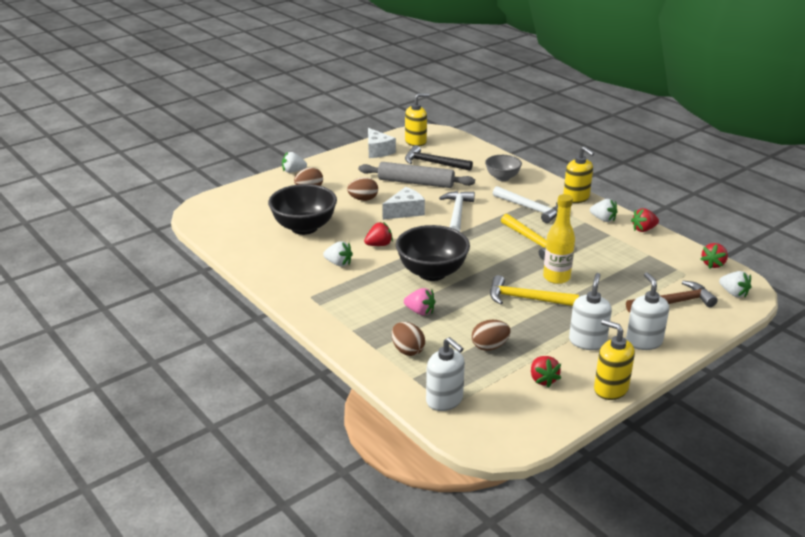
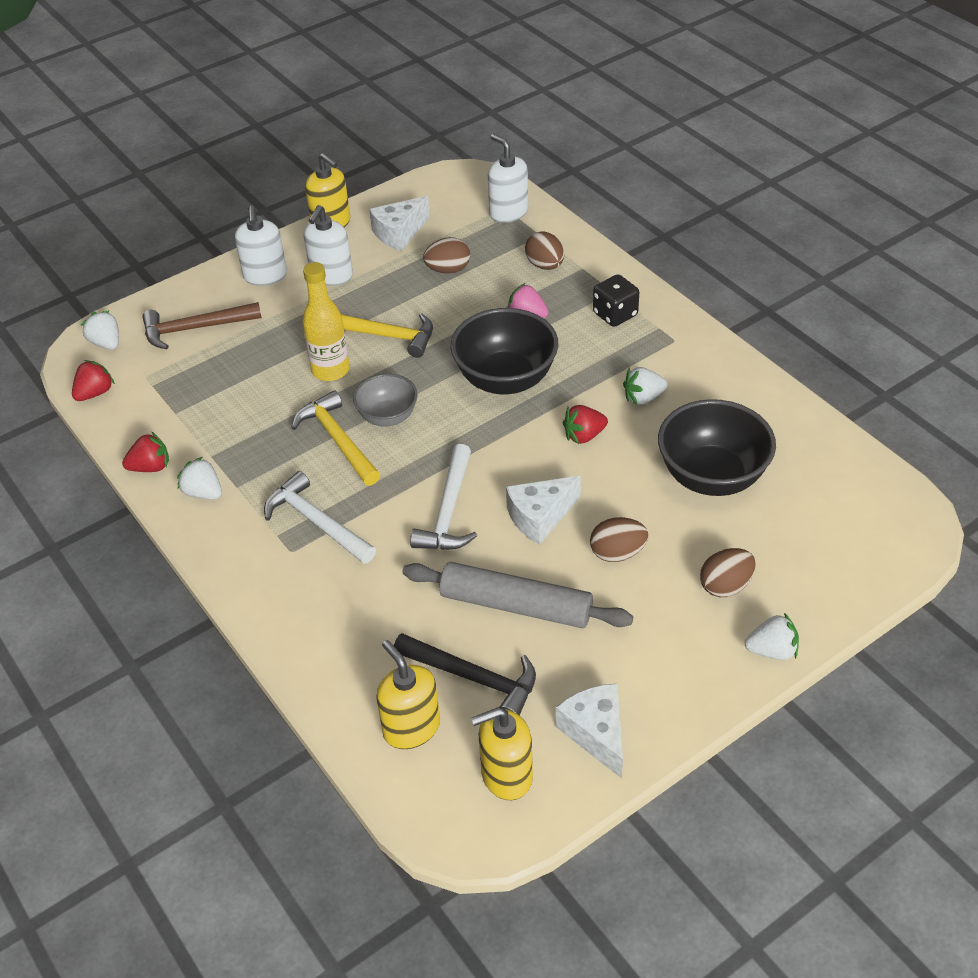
camera: 175 degrees left, 15 degrees up
white strawberry [323,241,353,267] -> white strawberry turned 45 degrees counterclockwise [623,367,668,405]
grey bowl [485,155,522,181] -> grey bowl moved to [353,374,418,427]
red strawberry [531,356,561,388] -> white cheese [369,196,430,251]
yellow soap dispenser [563,146,595,203] -> yellow soap dispenser moved to [376,640,440,749]
none -> black dice [593,274,639,327]

